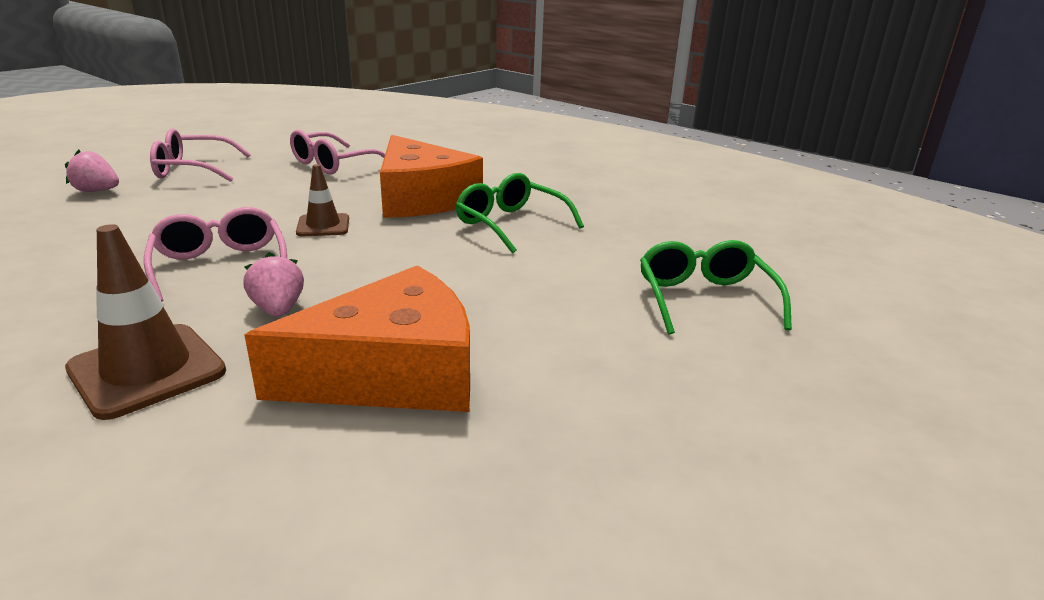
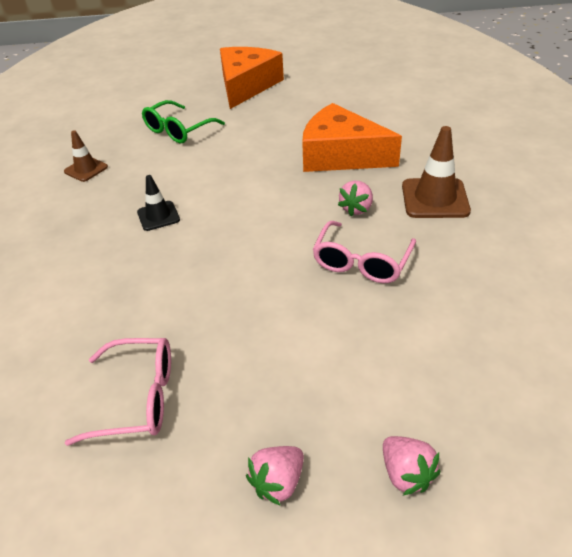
camera: 130 degrees left, 15 degrees up
pink glasses [150,128,251,182] -> pink strawberry [246,446,304,506]
brown traffic cone [296,164,349,236] -> brown traffic cone moved to [64,130,108,182]
orange cheese [380,135,483,218] -> orange cheese moved to [220,47,284,109]
green glasses [456,173,584,253] -> black traffic cone [137,175,180,231]

